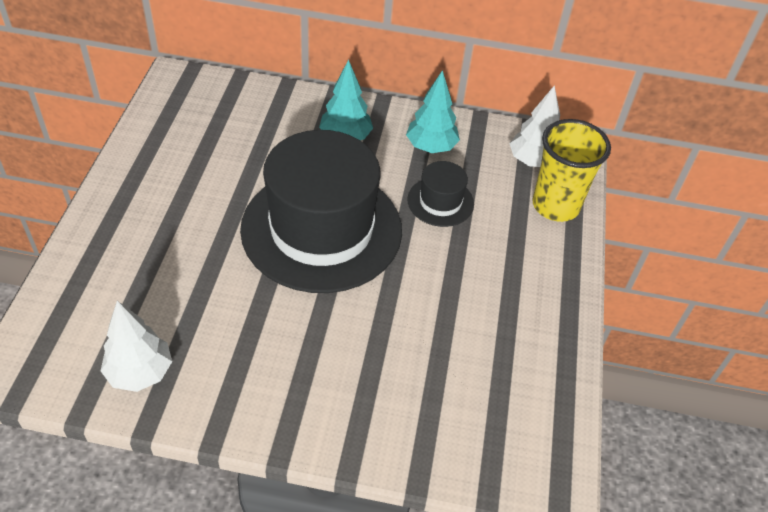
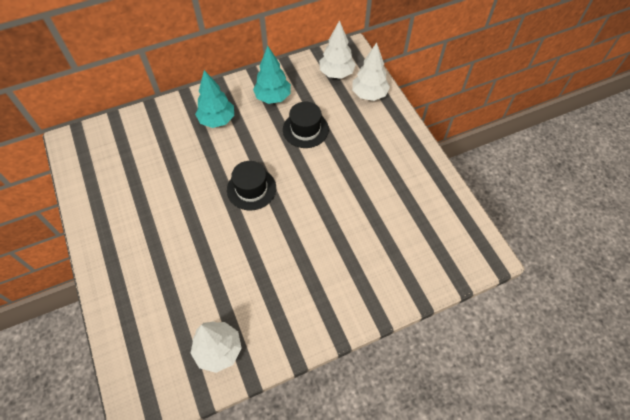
camera: 30 degrees left, 10 degrees up
black hat [240,130,402,293] -> black hat [227,161,276,210], size x0.43
yellow cup [532,119,611,222] -> white tree [352,43,390,101]

